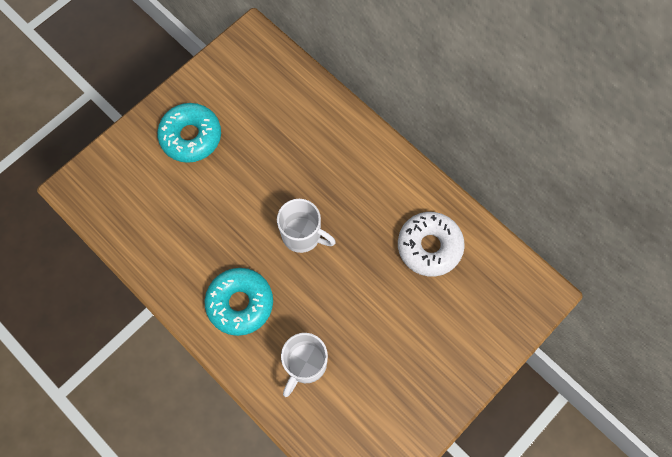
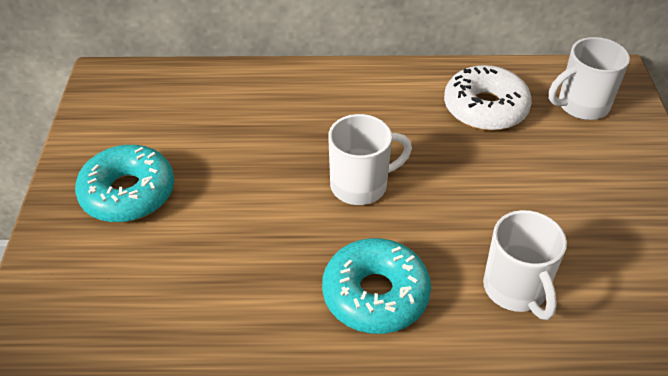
camera: 45 degrees left, 25 degrees down
none -> white mug [549,37,630,120]

